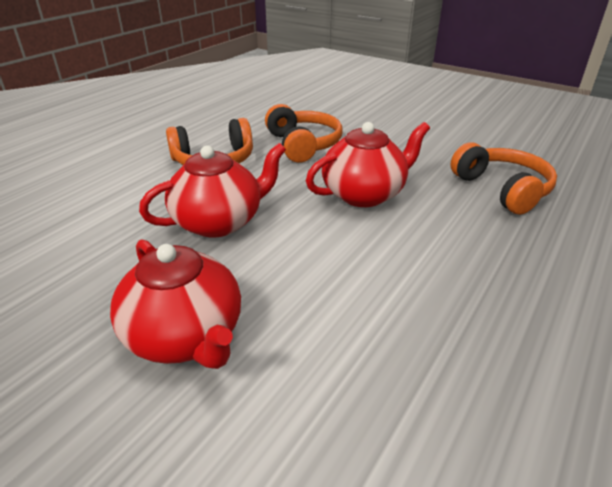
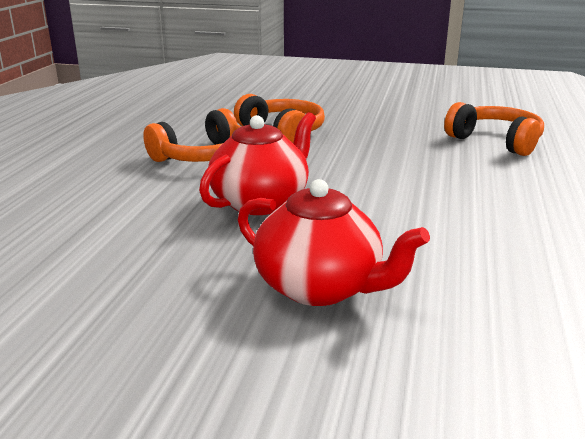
camera: 20 degrees left, 10 degrees down
red teapot [306,122,430,207] -> none

